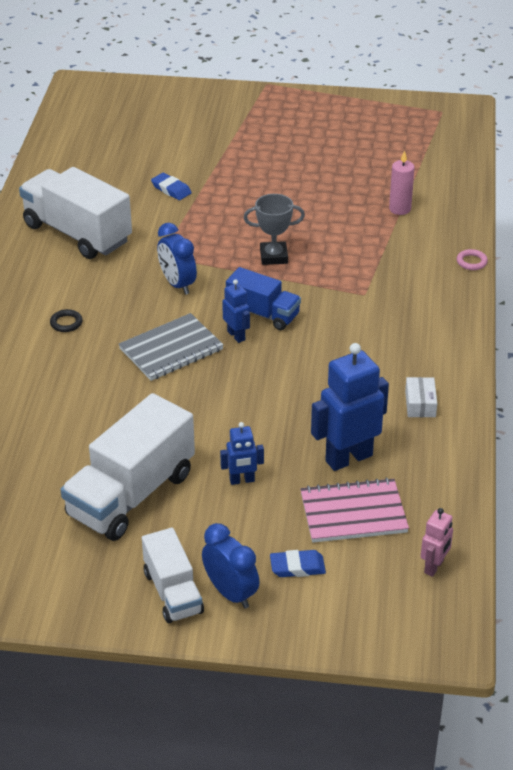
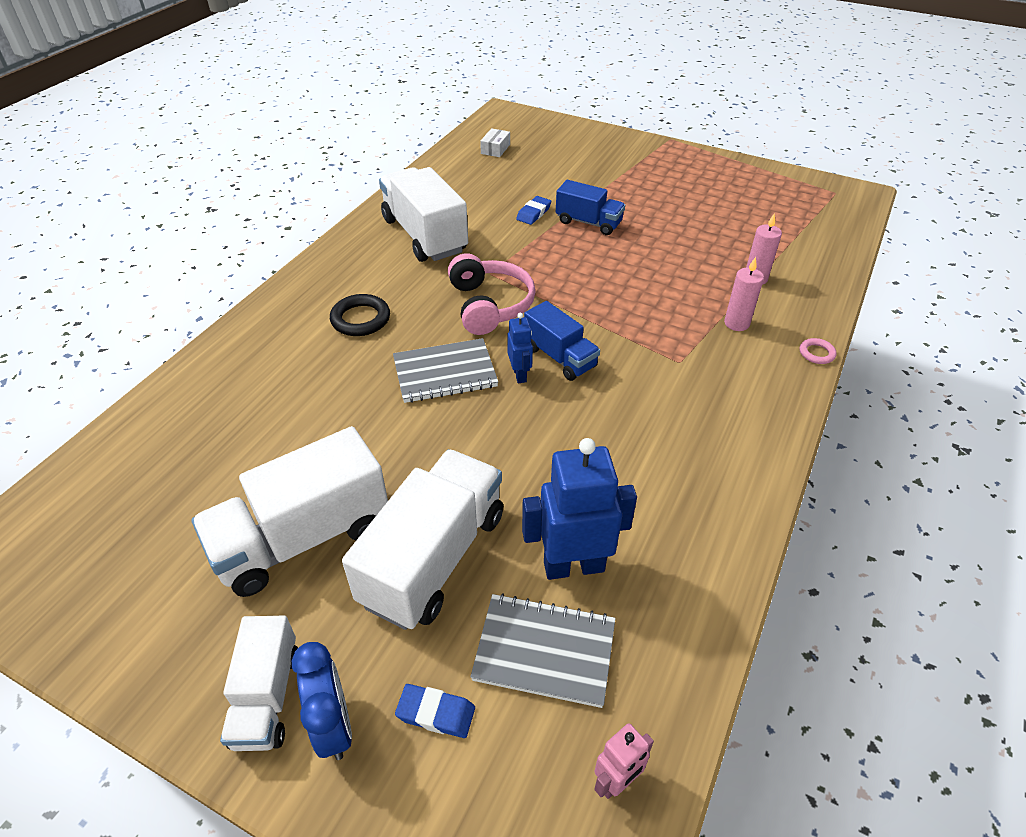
camera: 20 degrees right, 5 degrees up
black ring [50,309,83,332] -> black ring [330,294,390,336], size x1.77
blue eraser [151,172,192,200] -> blue eraser turned 60 degrees clockwise [516,196,551,225]
blue clock [157,223,197,295] -> pink headphones [448,253,536,335]
blue robot [220,422,264,485] -> white truck [342,449,503,630]
grey trophy [244,194,305,265] -> none
pink notebook [300,478,409,543] -> grey notebook [470,593,615,708]
white box [405,377,437,417] -> white box moved to [480,128,510,157]
none -> blue truck [556,180,625,235]
none -> pink candle [724,257,764,331]

